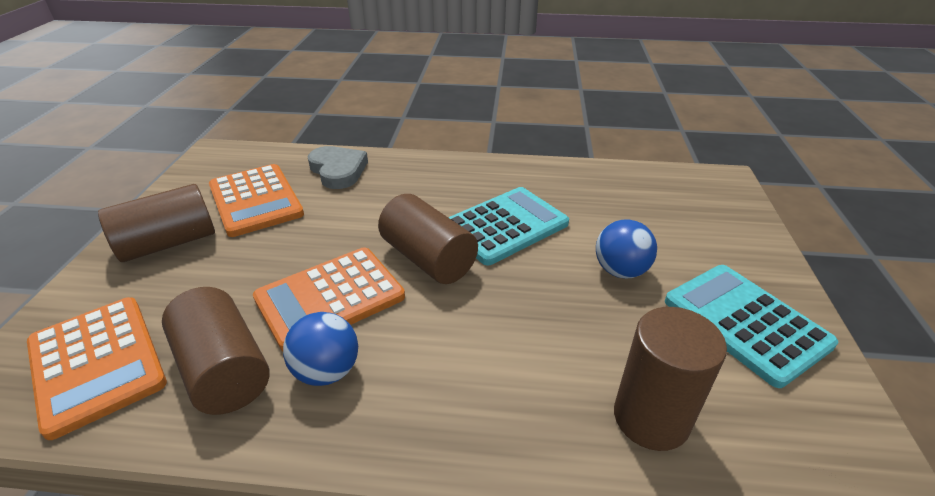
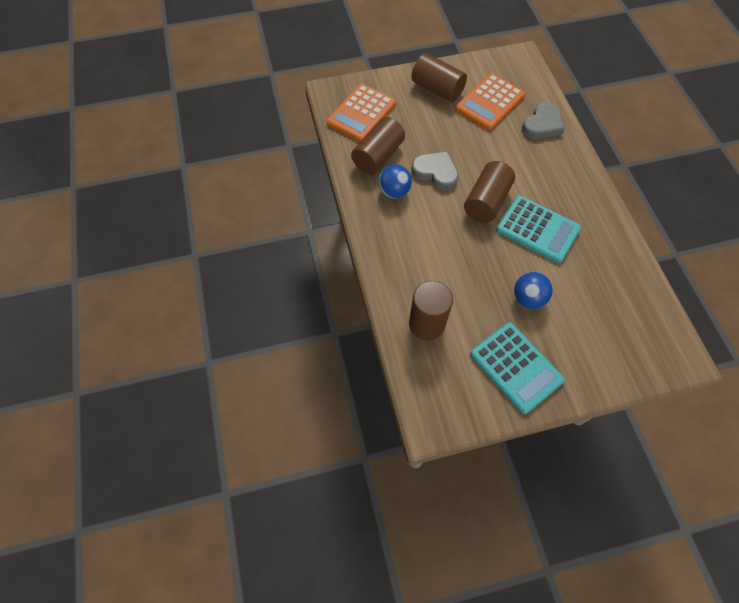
camera: 70 degrees right, 25 degrees up
orange calculator [253,247,405,352] -> grey heart [411,151,459,190]
turquoise calculator [665,265,838,388] -> turquoise calculator turned 105 degrees clockwise [470,322,565,414]

